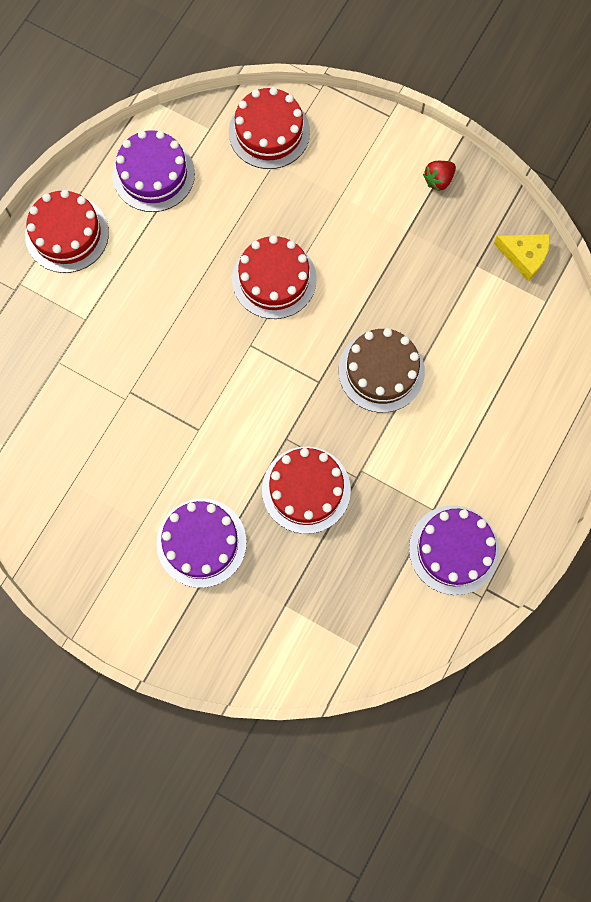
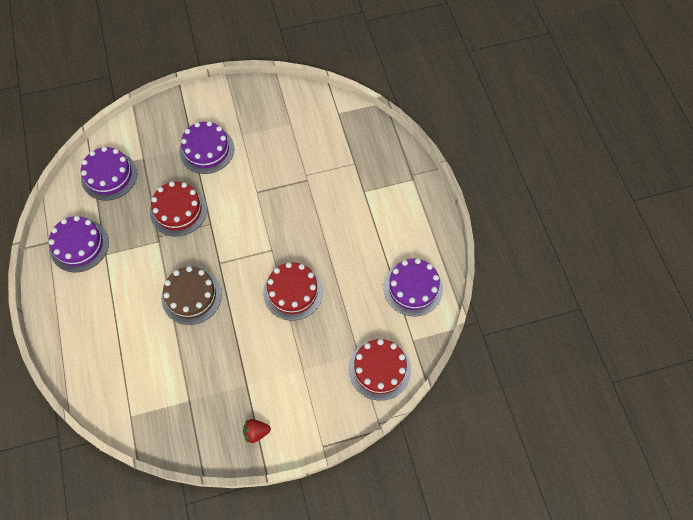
camera: 135 degrees right, 10 degrees down
red cake [25,190,109,273] -> none
red strawberry [423,161,456,191] -> red strawberry turned 105 degrees counterclockwise [243,419,271,443]
yellow cheese [494,234,550,282] -> none
none -> purple cake [81,146,137,201]

